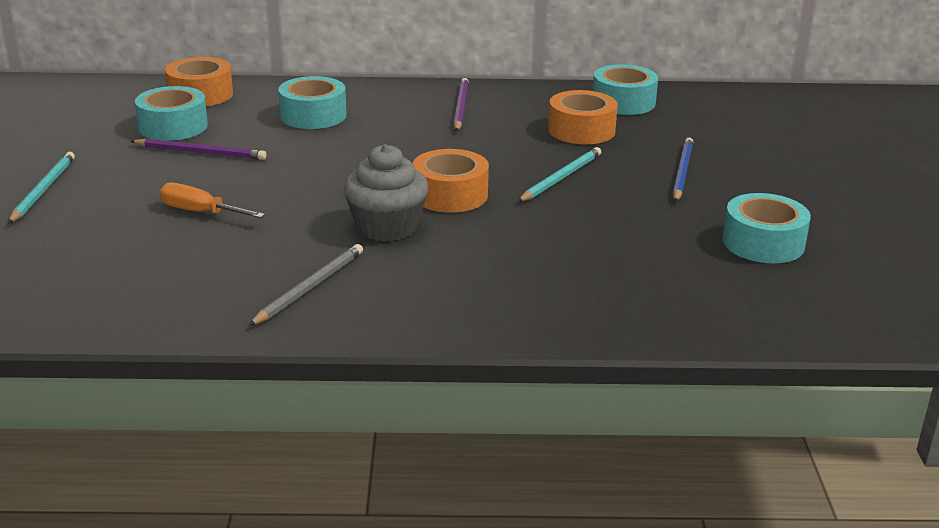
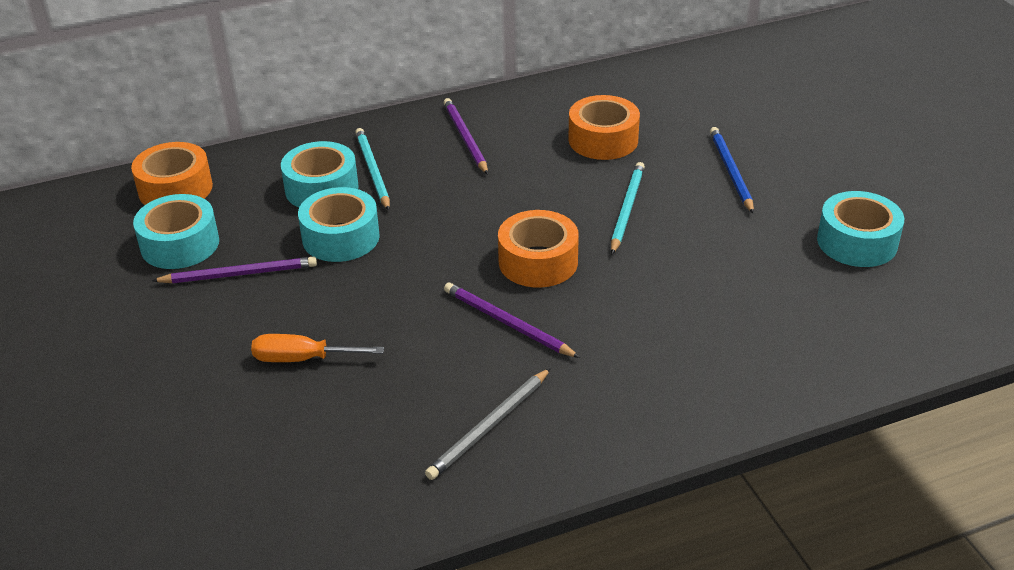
camera: 20 degrees left, 10 degrees up
turquoise pencil [8,152,75,224] -> turquoise pencil moved to [355,128,390,211]
grey pencil [249,244,363,326] -> grey pencil turned 150 degrees counterclockwise [425,368,551,480]
grey cupcake [344,144,429,241] -> purple pencil [444,282,580,358]
turquoise tape [593,64,658,115] -> turquoise tape moved to [298,187,380,262]

